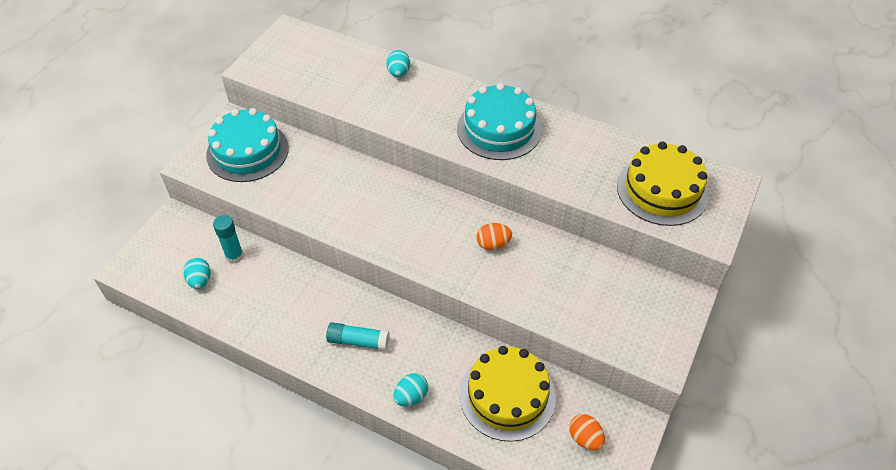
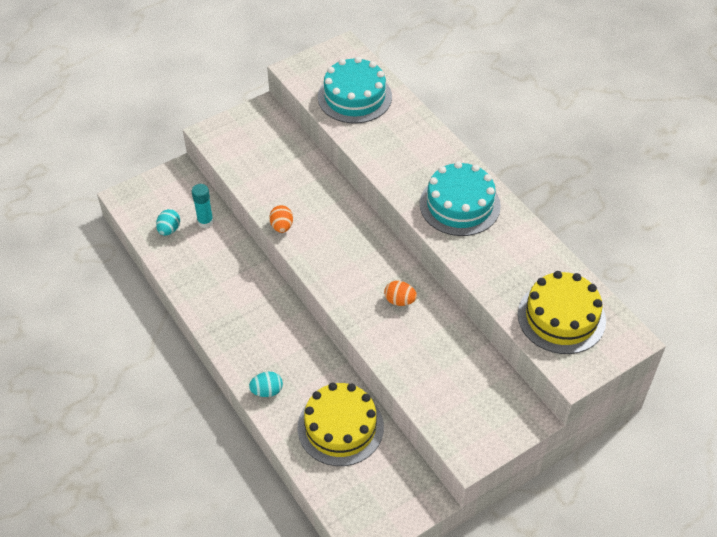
camera: 30 degrees right, 0 degrees up
turquoise cake [206,108,289,182] -> turquoise cake moved to [318,57,392,123]
turquoise glue stick [326,322,390,350] -> none
turquoise egg [386,50,410,77] -> none
orange egg [569,414,605,450] -> orange egg moved to [269,205,293,233]

